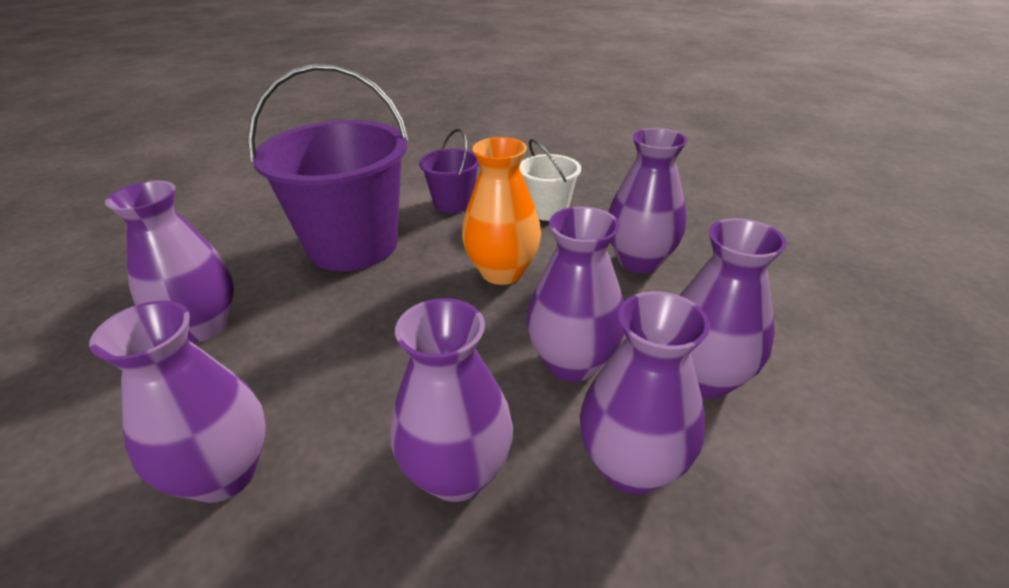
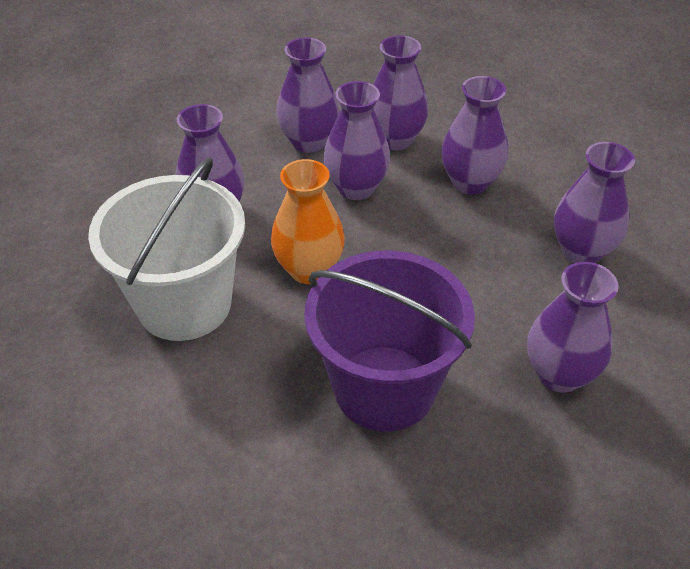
camera: 135 degrees left, 10 degrees up
purple bucket [419,129,480,213] -> none
white bucket [520,139,581,221] -> white bucket [88,157,245,341], size x2.02

